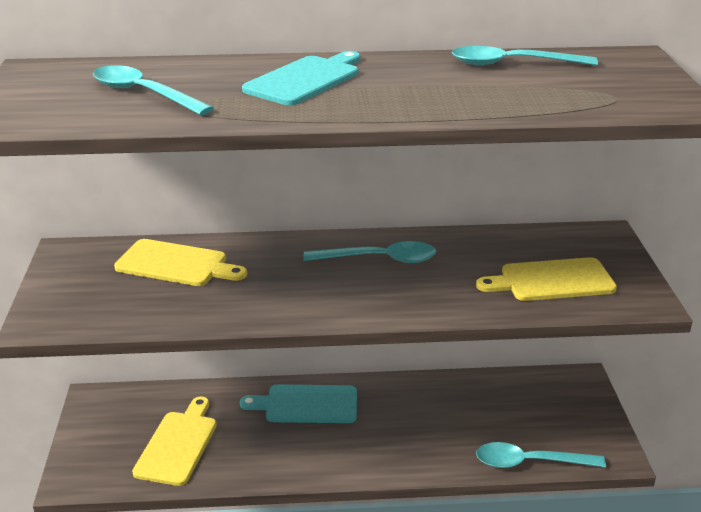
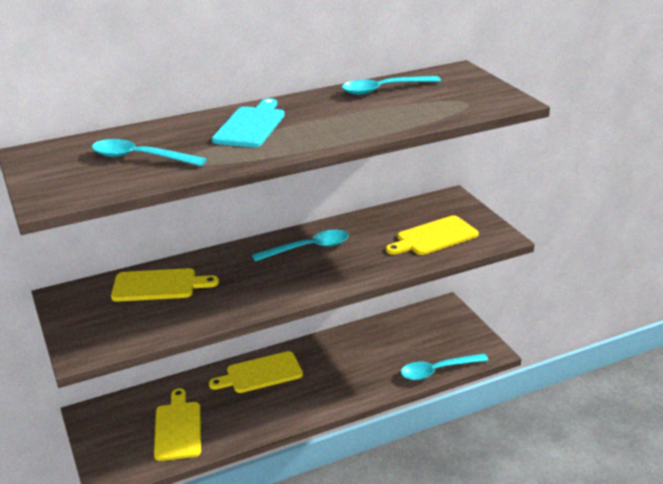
camera: 20 degrees left, 0 degrees up
turquoise cutting board [240,384,357,423] -> yellow cutting board [209,351,303,393]

